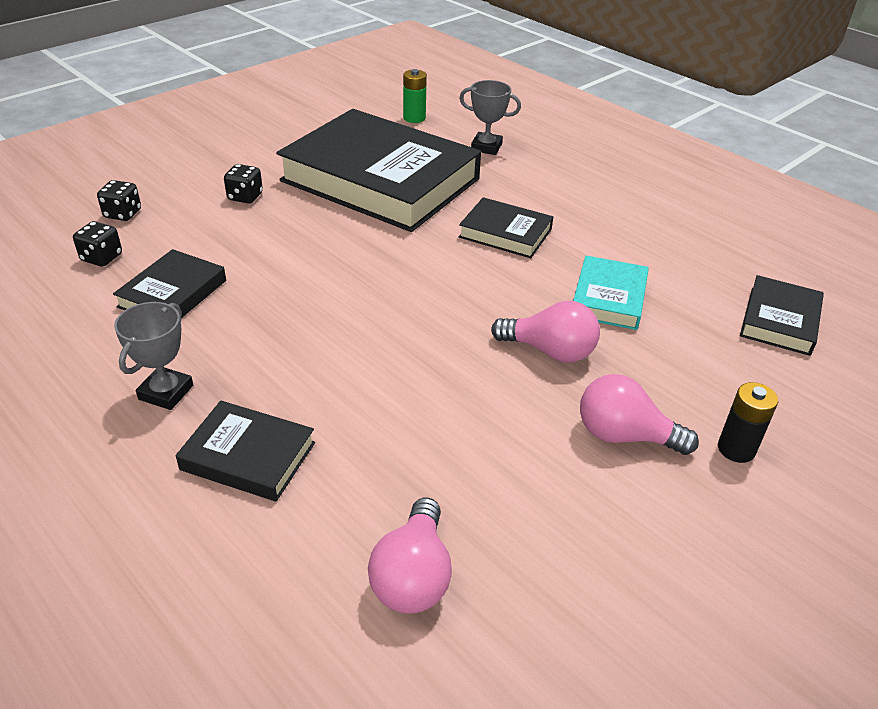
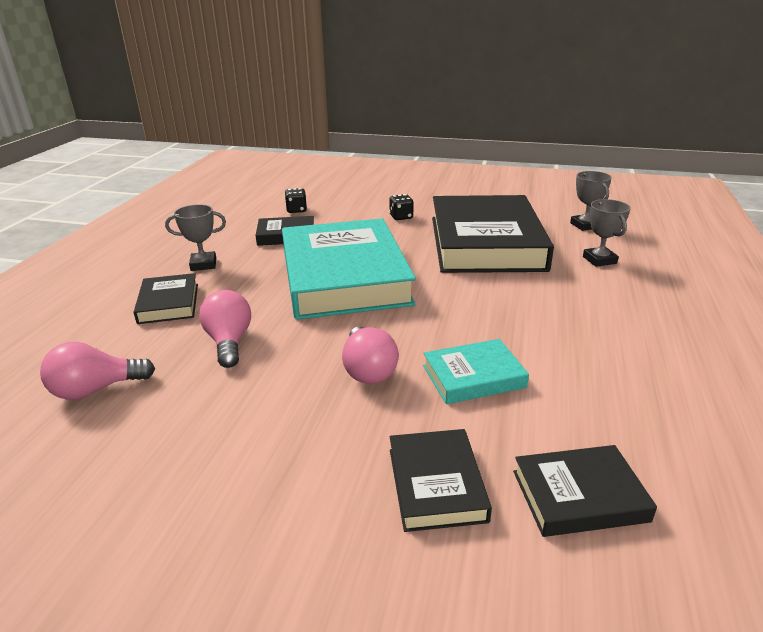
camera: 60 degrees right, 10 degrees down
black dice [97,180,141,221] -> none
green battery [403,69,427,123] -> grey trophy [570,171,612,231]
black book [459,197,553,258] -> black book moved to [390,429,492,532]
pink light bulb [580,374,699,455] -> pink light bulb moved to [199,290,251,368]
black battery [718,382,778,463] -> none
none -> turquoise book [282,218,416,320]

